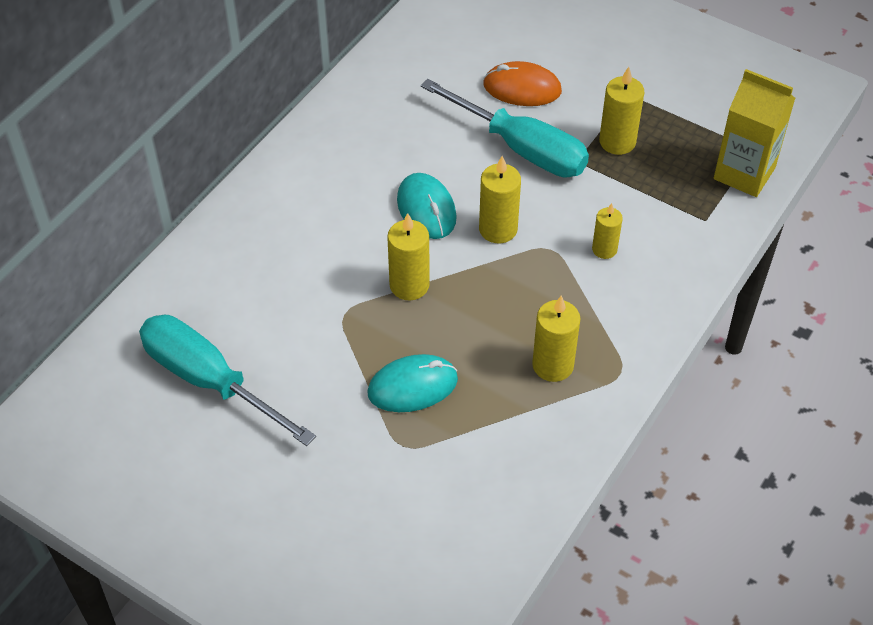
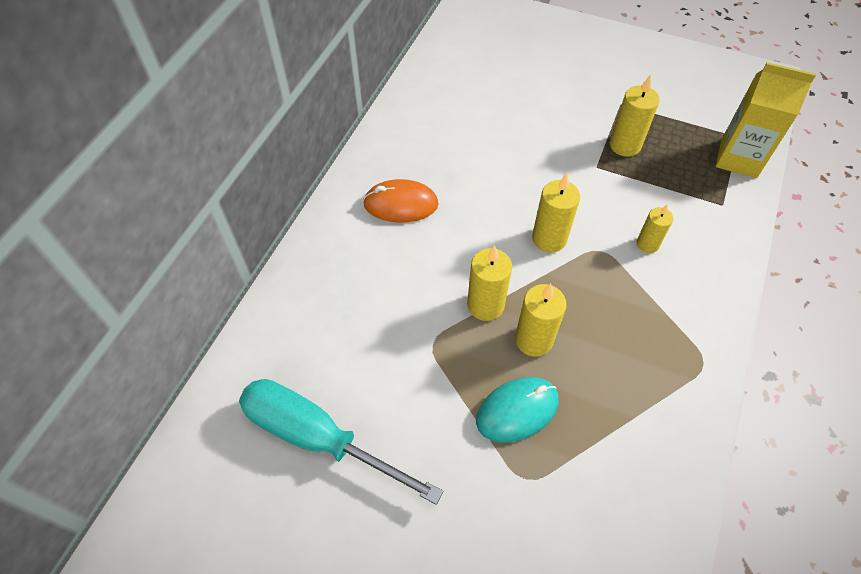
camera: 10 degrees left, 5 degrees up
turquoise mouse [397,173,457,239] -> none
turquoise screwdriver [421,79,589,177] -> none
orange mouse [483,61,562,106] -> orange mouse moved to [363,179,438,223]
yellow candle [532,295,581,382] -> yellow candle moved to [515,283,567,357]

